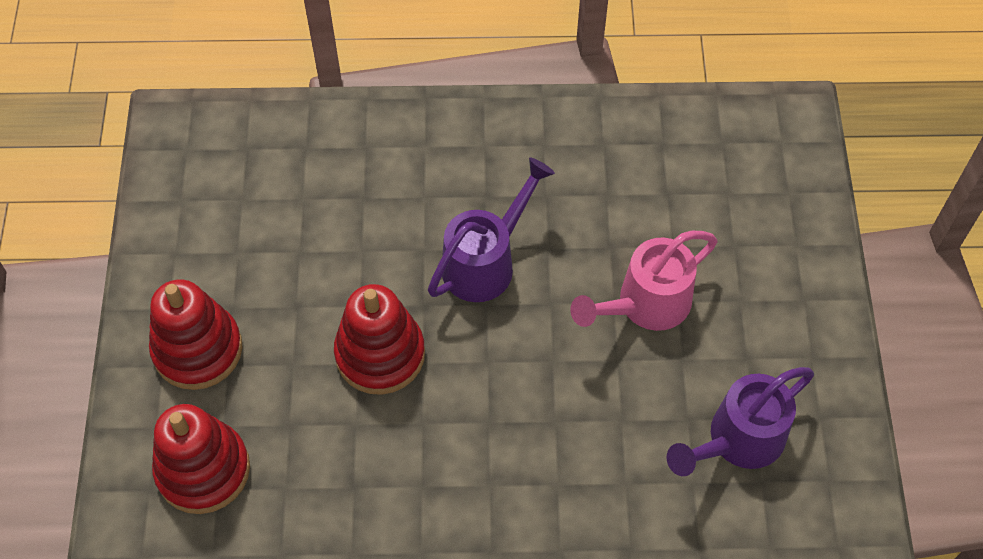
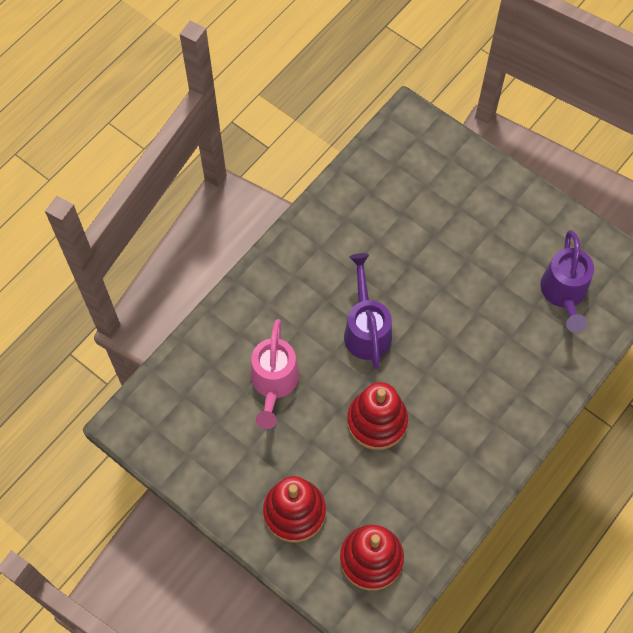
camera: 50 degrees left, 5 degrees up
pink watering can [570,231,718,331] -> pink watering can moved to [251,319,299,429]

